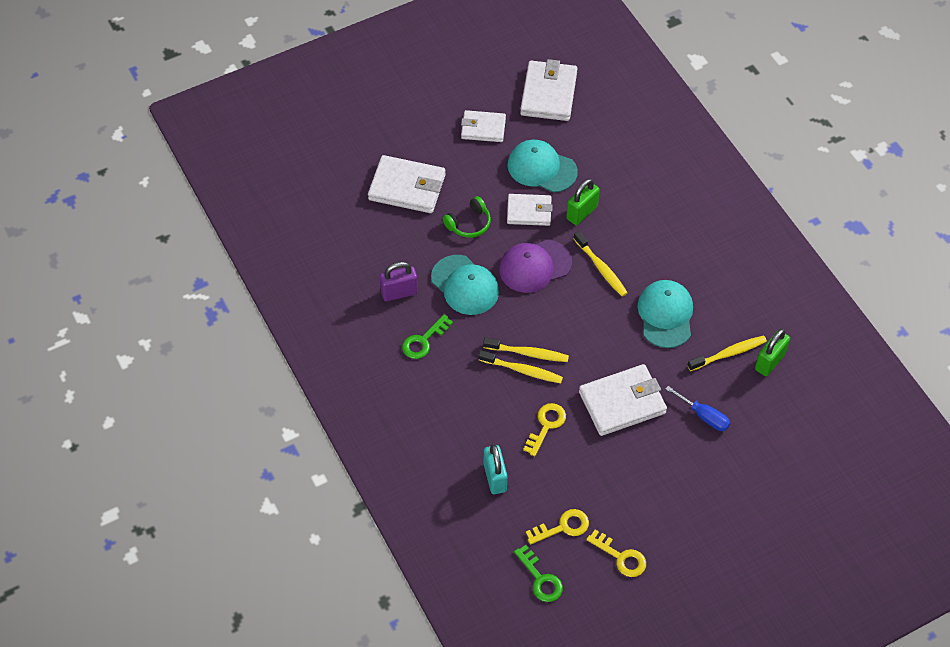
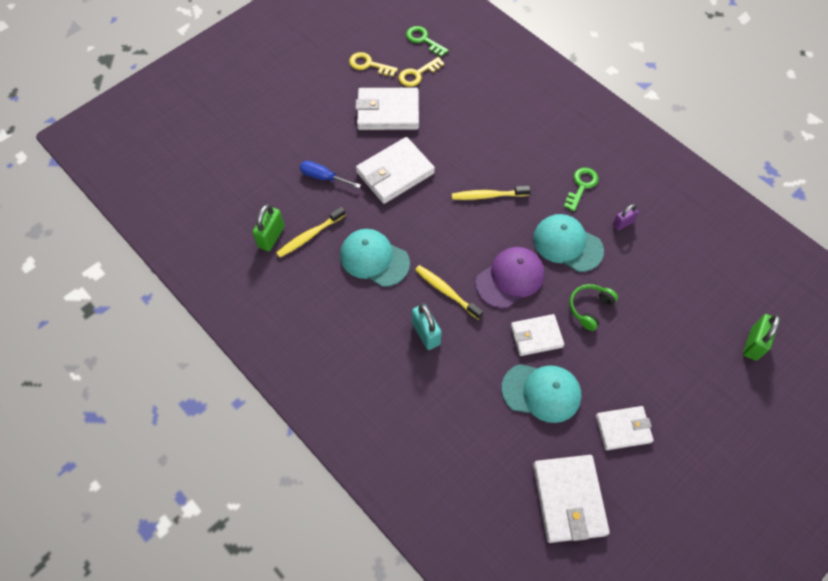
camera: 165 degrees right, 5 degrees up
white wallet [368,155,446,213] -> white wallet moved to [355,88,419,130]
purple padlock [380,262,418,301] -> purple padlock [613,204,639,231], size x0.65
yellow toothbrush [478,350,563,383] -> none
turquoise padlock [484,444,507,494] -> turquoise padlock moved to [412,304,442,350]
yellow key [523,403,566,456] -> none
green padlock [566,178,600,225] -> green padlock moved to [743,314,780,361]
turquoise cap [637,280,693,348] -> turquoise cap turned 135 degrees clockwise [340,229,410,287]

